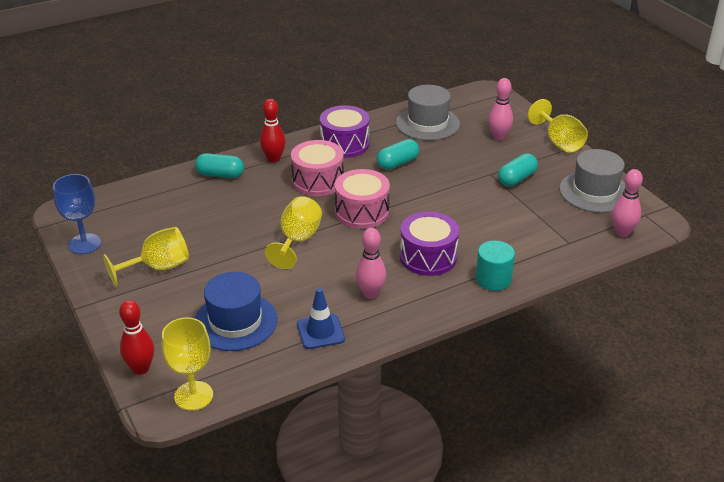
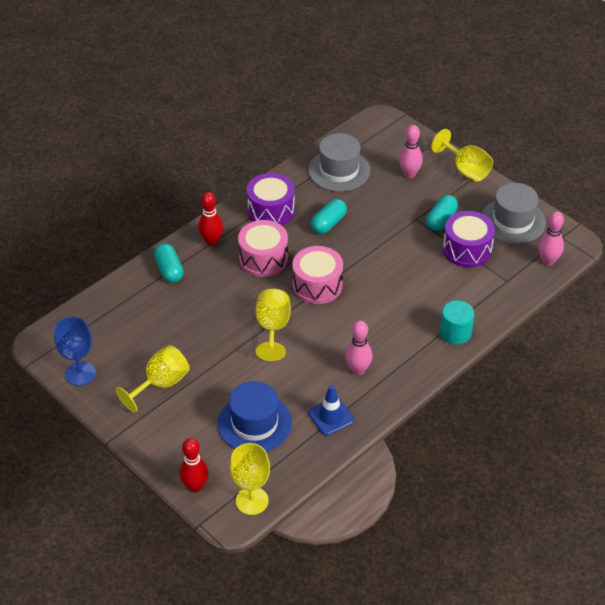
camera: 15 degrees left, 10 degrees up
turquoise capsule [195,153,244,178] -> turquoise capsule turned 75 degrees clockwise [154,244,184,283]
purple drum [400,212,459,276] -> purple drum moved to [443,211,495,267]

